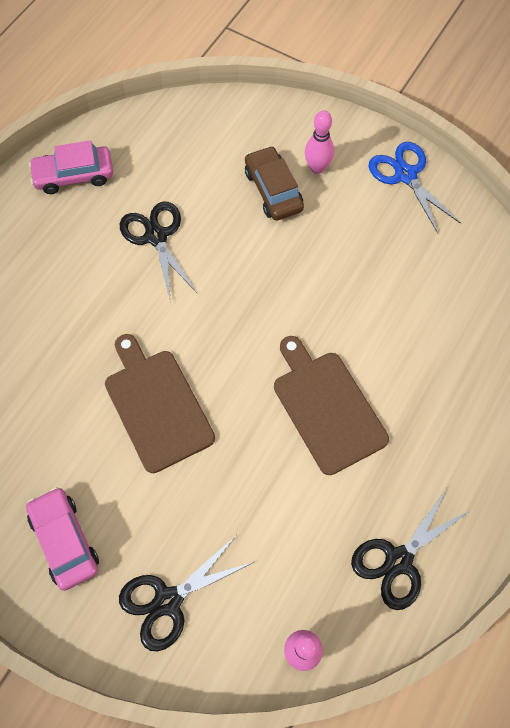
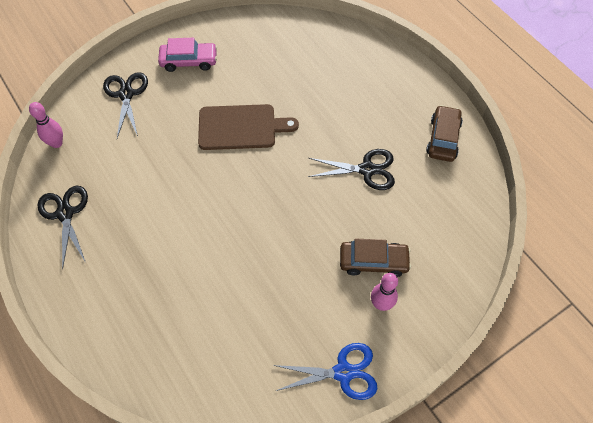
camera: 115 degrees right, 5 degrees down
pink car [29,140,113,194] -> brown car [426,105,463,162]
brown cutting board [274,336,389,475] -> none

